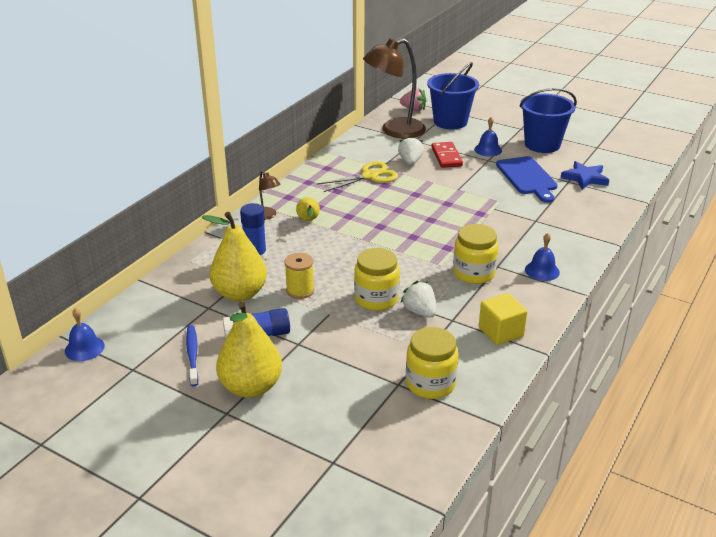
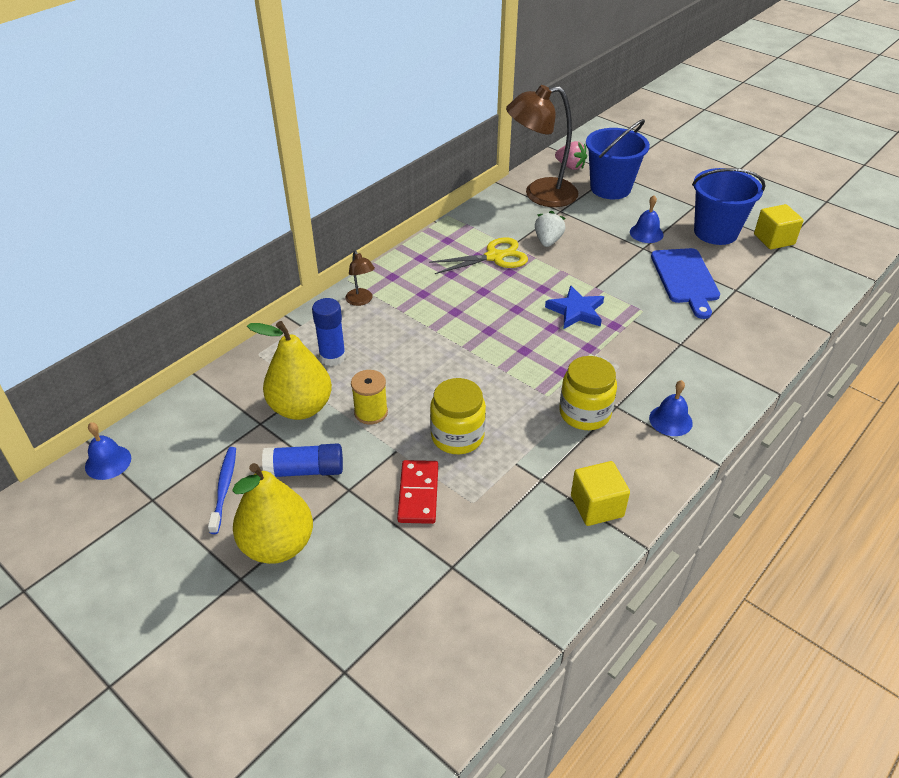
camera: 10 degrees right, 10 degrees up
yellow pear [296,197,320,221] -> none
white strawberry [400,281,436,318] -> none
yellow jar [406,327,459,399] -> none
red domino [431,142,463,168] -> red domino moved to [397,460,438,524]
blue star [561,161,609,190] -> blue star moved to [545,285,604,329]
none -> yellow cube [754,204,803,250]

